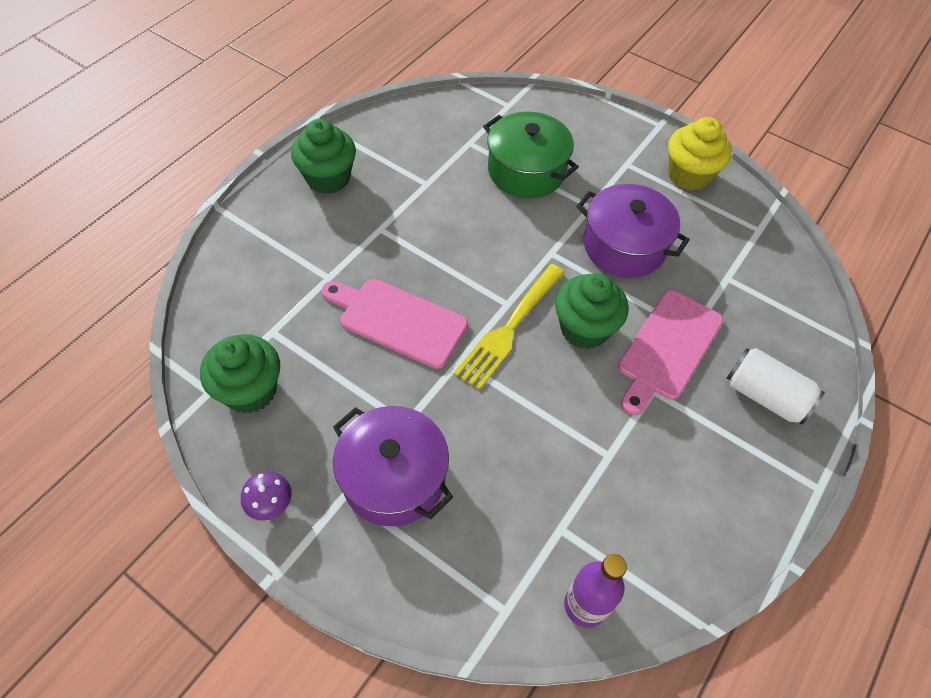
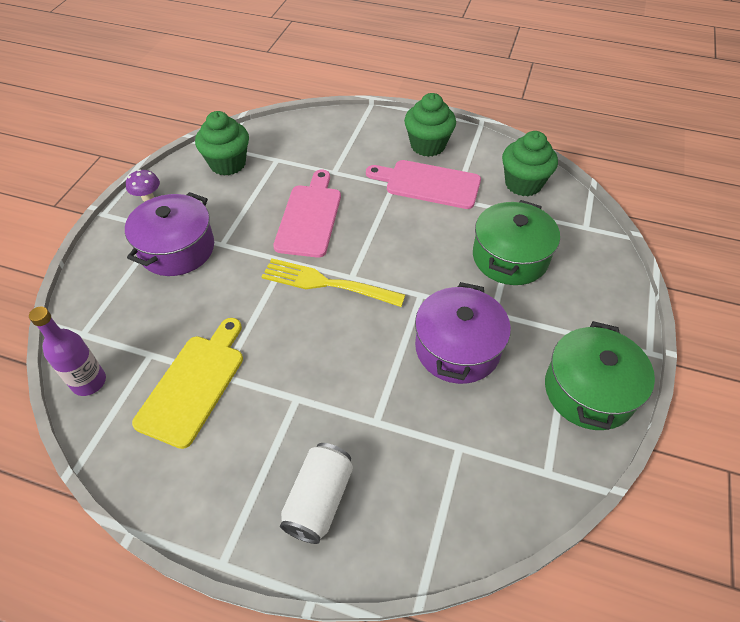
camera: 75 degrees right, 5 degrees down
green cupcake [555,273,629,349] -> green cupcake moved to [502,131,558,196]
pink cutting board [618,290,723,415] -> pink cutting board moved to [366,160,481,209]
yellow cupcake [668,117,732,191] -> green pot [545,321,655,430]
none -> yellow cutting board [132,318,243,449]

